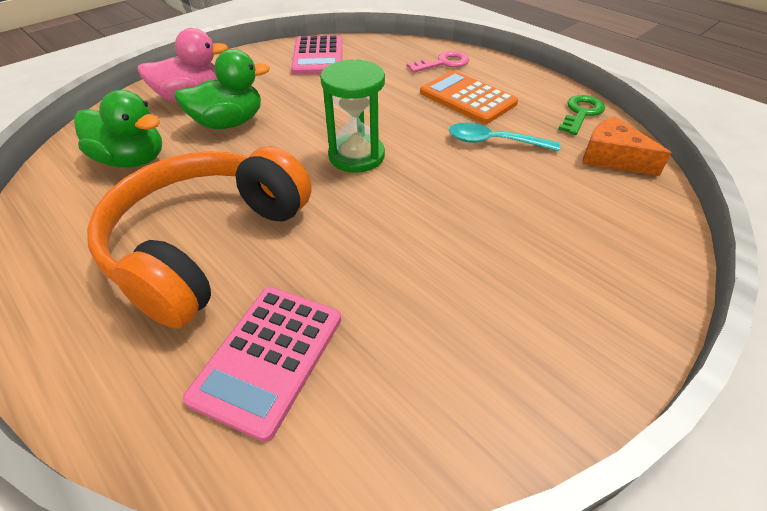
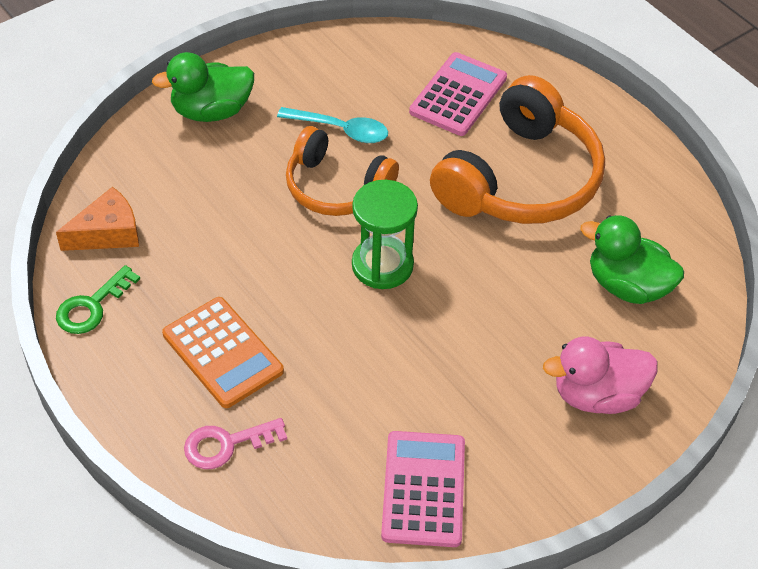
camera: 175 degrees left, 5 degrees up
green duck [174,49,270,129] -> green duck moved to [152,52,254,122]
turquoise spoon [449,123,560,151] -> turquoise spoon moved to [277,107,388,143]
orange cheese [582,116,672,176] -> orange cheese turned 75 degrees counterclockwise [56,187,139,251]
none -> orange headphones [286,126,399,216]

